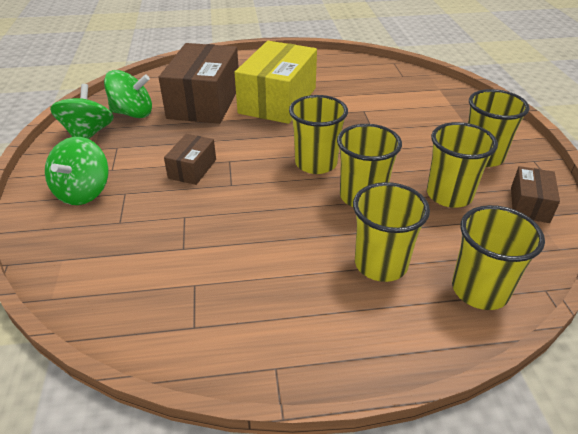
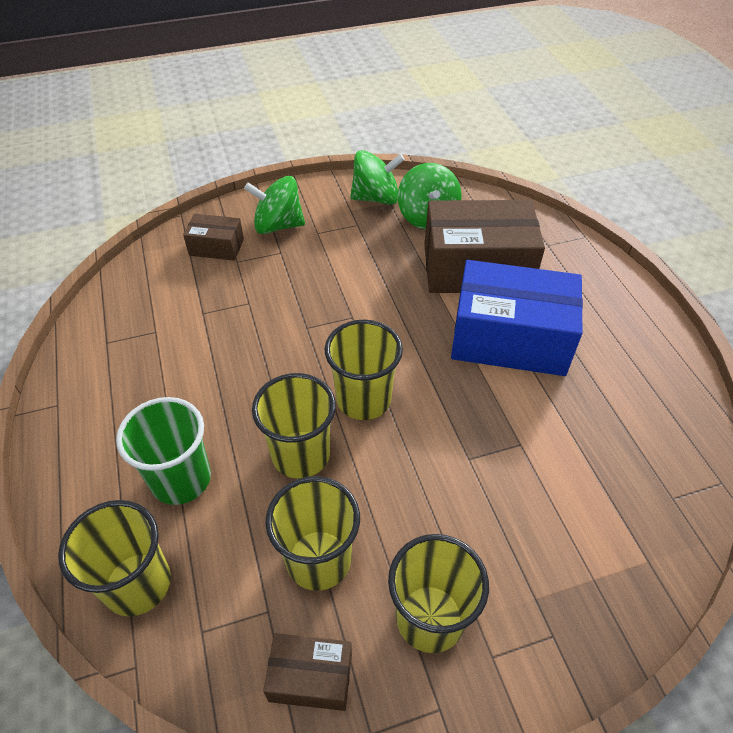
camera: 80 degrees right, 10 degrees up
brown box [164,134,216,185] -> brown box moved to [183,214,244,261]
yellow box [234,41,317,124] -> blue box [451,260,583,376]
yellow cup [353,182,430,282] -> green cup [116,397,211,505]

